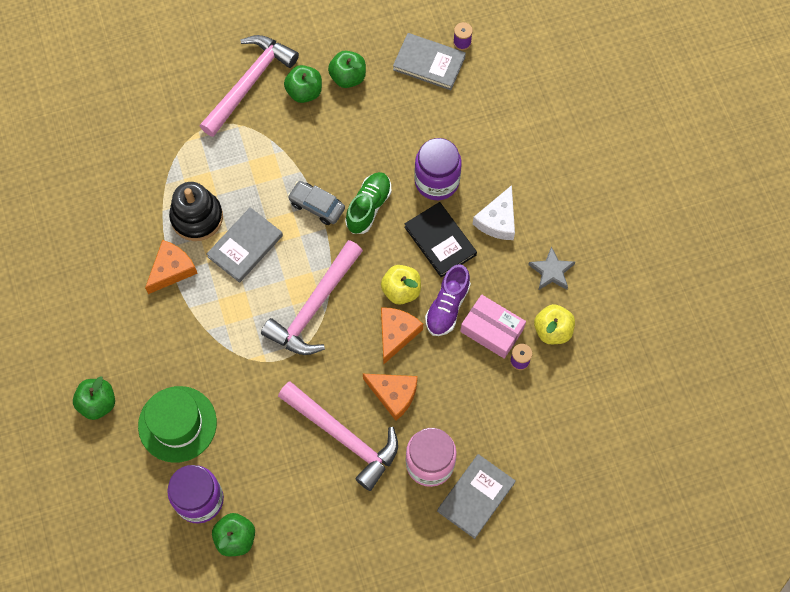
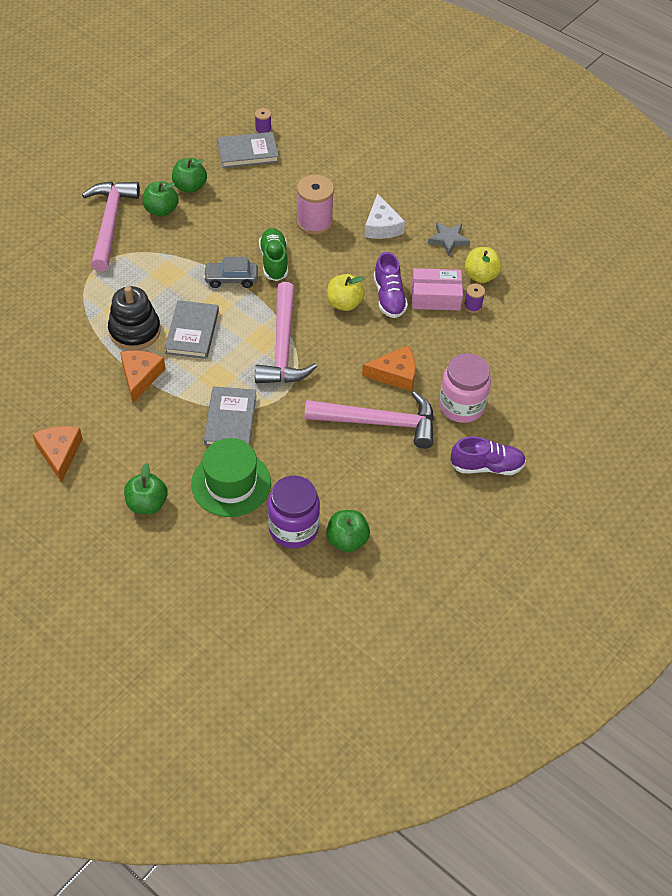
camera: 35 degrees left, 15 degrees down
orange cheese [381,307,423,364] -> orange cheese moved to [33,426,83,483]
black book [404,202,477,278] -> none
purple jar [414,138,462,200] -> pink spool [297,175,334,235]
grey book [437,454,516,539] -> grey book moved to [204,386,257,446]
none -> purple shoe [451,436,526,475]

